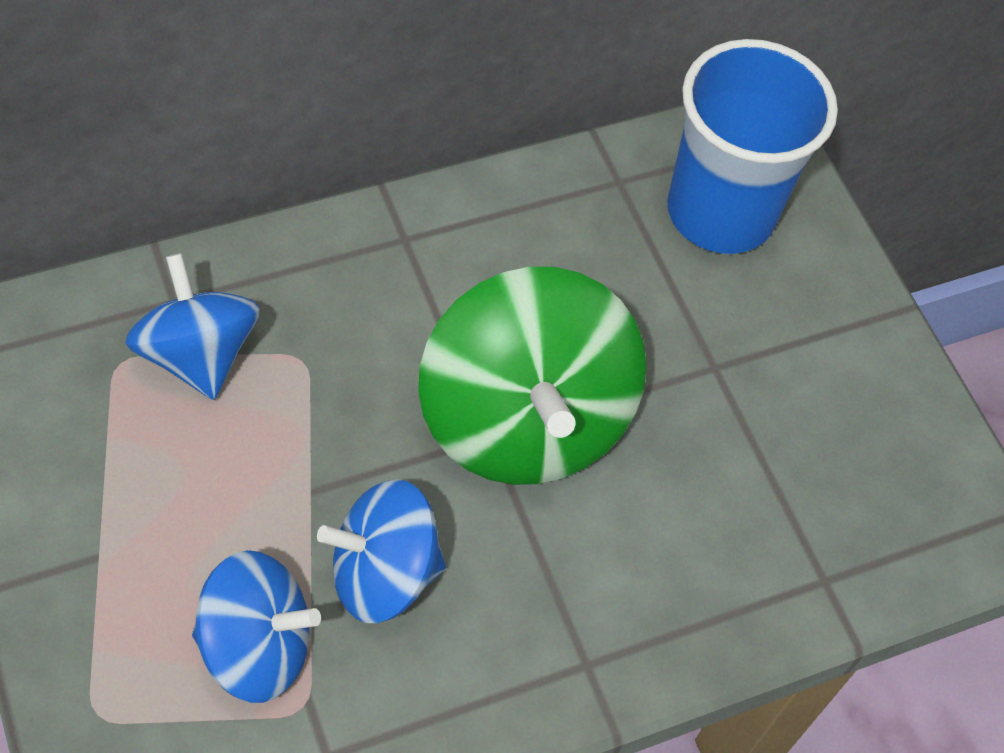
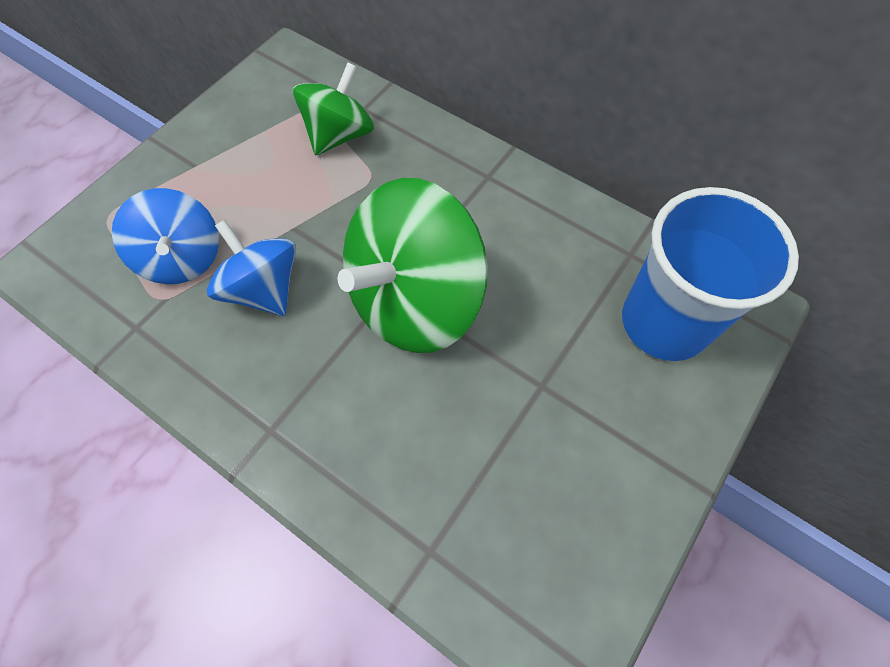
camera: 65 degrees right, 5 degrees up
blue spinning top [126,253,260,400] -> green spinning top [293,62,374,155]

